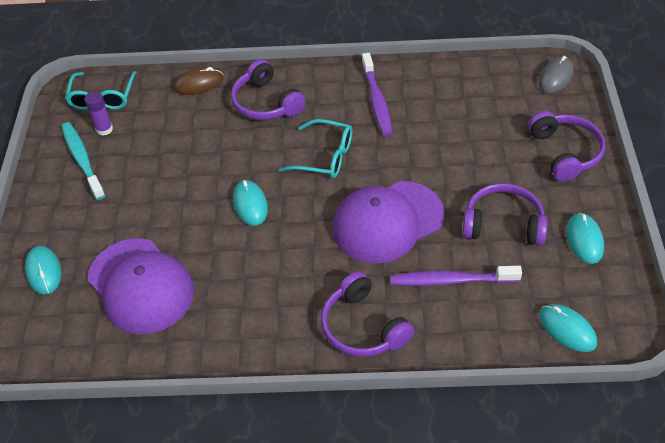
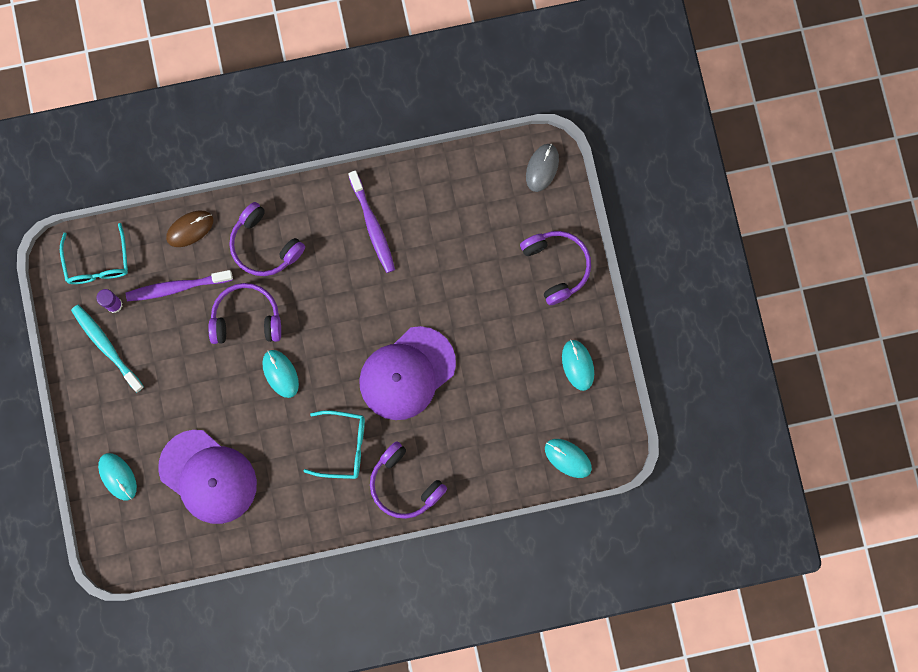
camera: 15 degrees left, 30 degrees up
turquoise glasses [279,119,352,178] -> turquoise glasses moved to [303,410,365,479]
purple toothbrush [391,266,522,286] -> purple toothbrush moved to [126,270,233,301]
purple headphones [462,183,547,246] -> purple headphones moved to [208,283,281,344]

